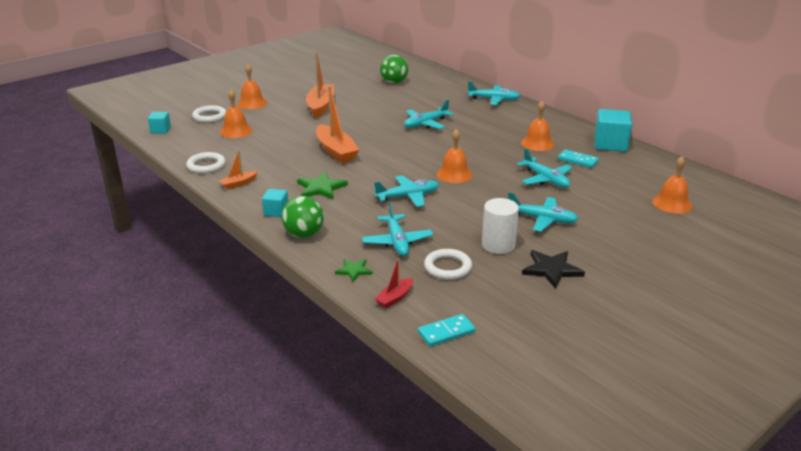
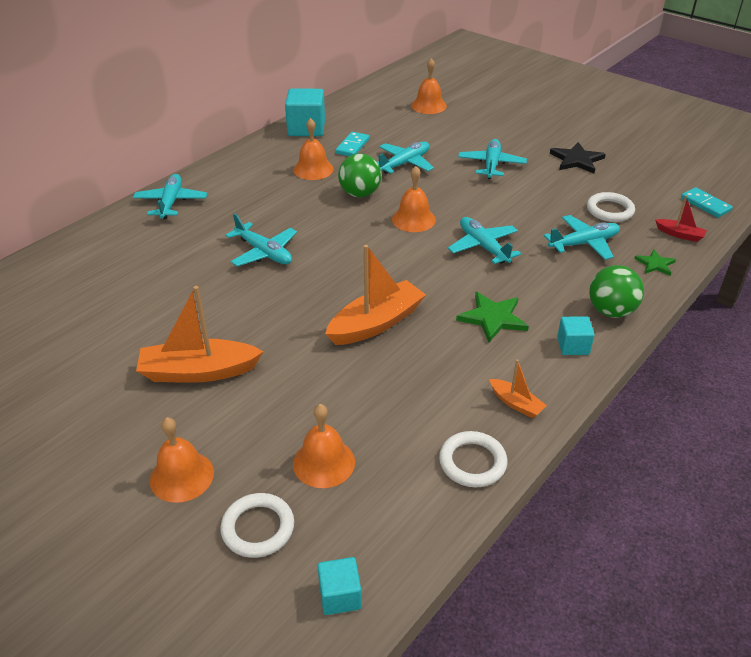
camera: 100 degrees left, 10 degrees up
green ball [380,55,408,84] -> green ball moved to [338,153,381,197]
white cylinder [482,198,519,254] -> none

